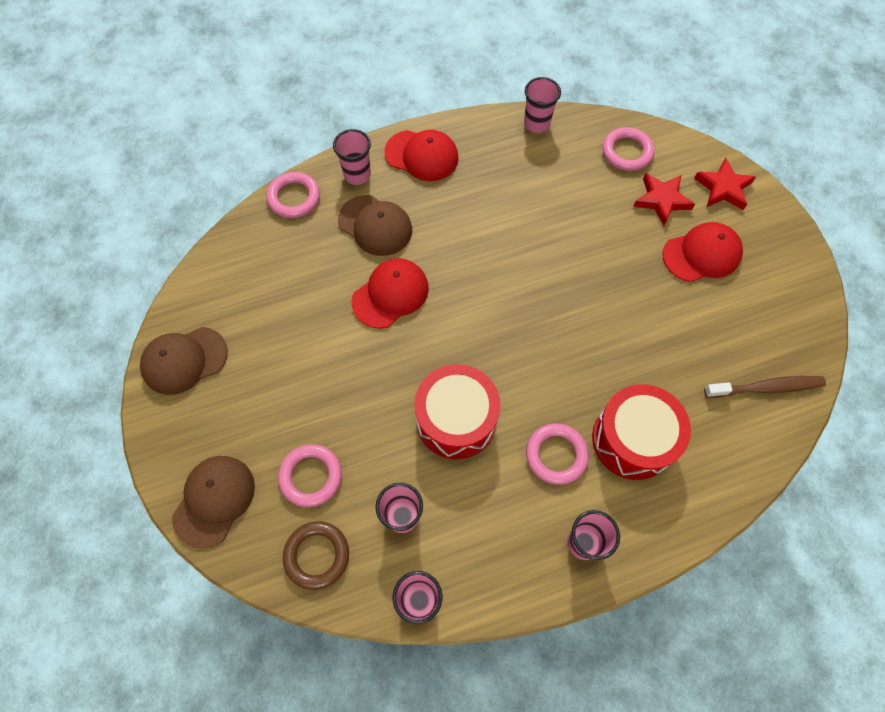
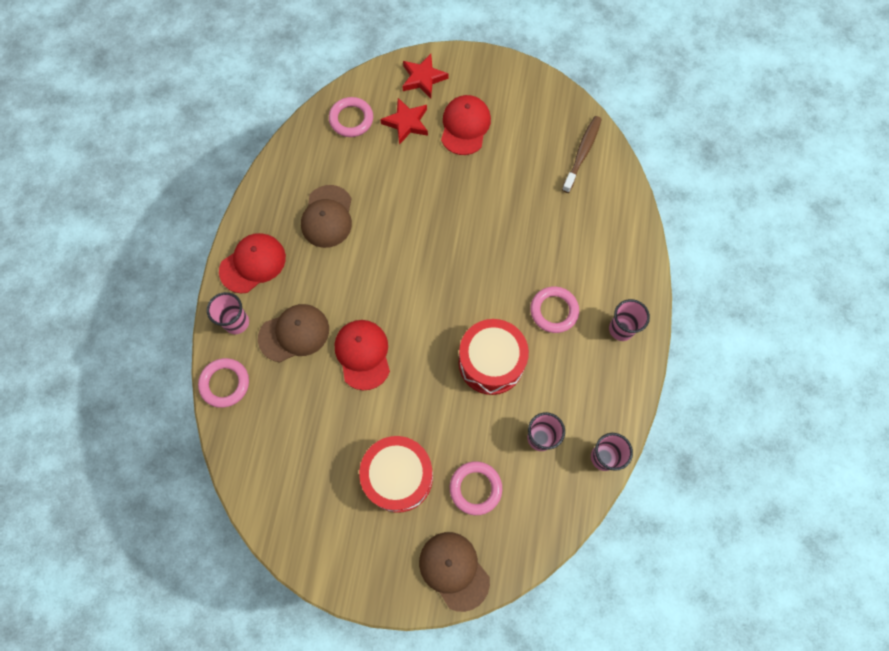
camera: 60 degrees left, 5 degrees up
brown cap [140,327,228,395] -> brown cap moved to [301,185,352,248]
brown ring [283,521,349,590] -> none
pink cup [524,77,561,133] -> none
red drum [592,384,691,480] -> red drum moved to [359,436,433,513]

